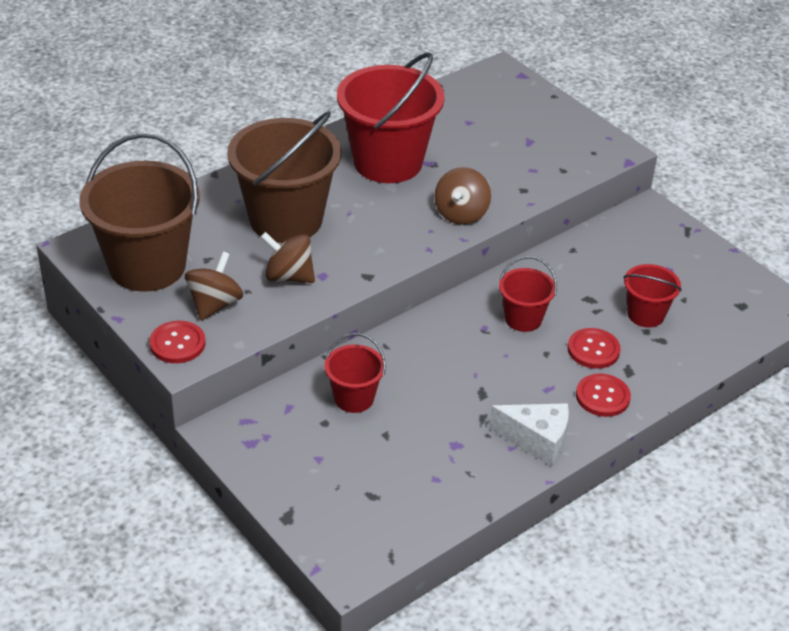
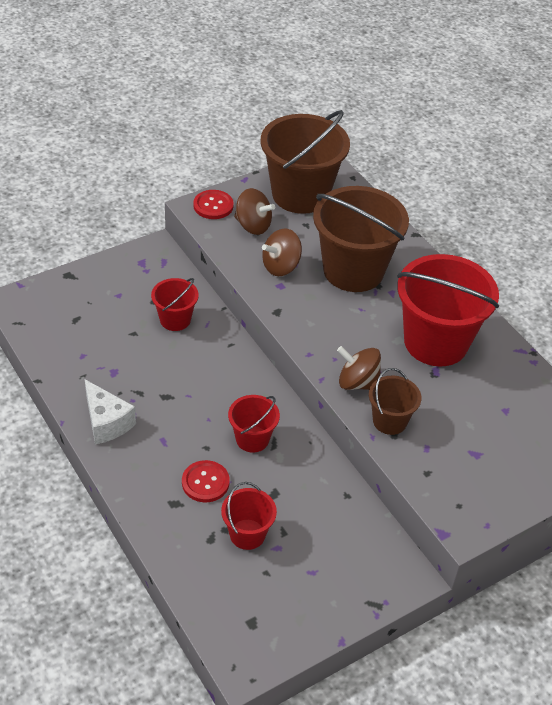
camera: 95 degrees right, 5 degrees up
brown spinning top [261,232,315,283] -> brown spinning top turned 150 degrees counterclockwise [262,228,302,276]
white cheese [489,403,569,466] -> white cheese turned 60 degrees counterclockwise [85,380,136,445]
red button [576,374,631,417] -> none
none -> brown bucket [369,368,421,435]

